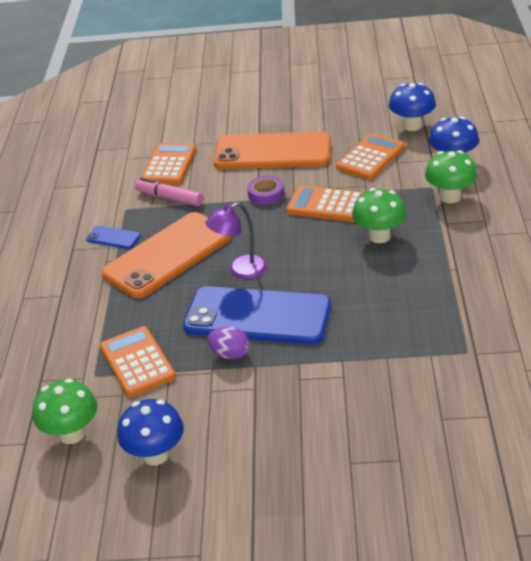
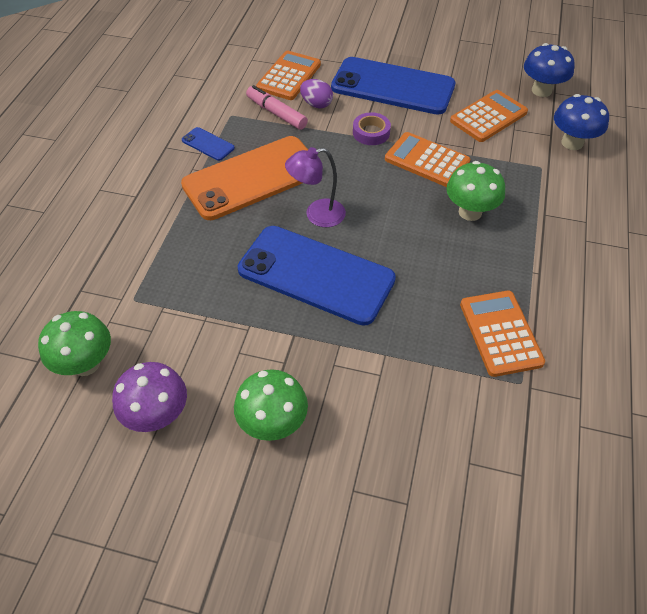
camera: 10 degrees right, 15 degrees up
orange calculator [100,326,176,397] -> orange calculator moved to [460,291,545,377]
blue mushroom [117,399,184,465] -> purple mushroom [112,362,187,432]
purple egg [207,327,249,360] -> purple egg moved to [300,79,333,109]
orange phone [213,132,331,169] -> blue phone [331,57,455,115]
green mushroom [425,150,478,203] -> green mushroom moved to [234,369,308,441]

